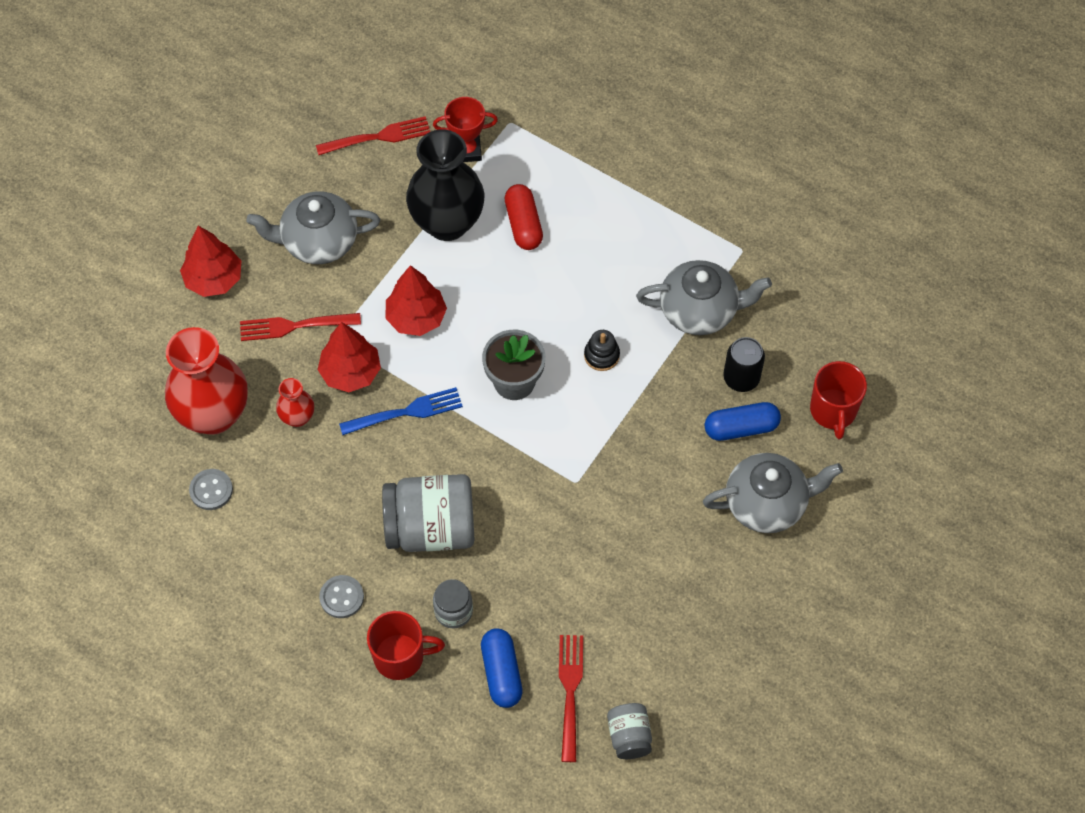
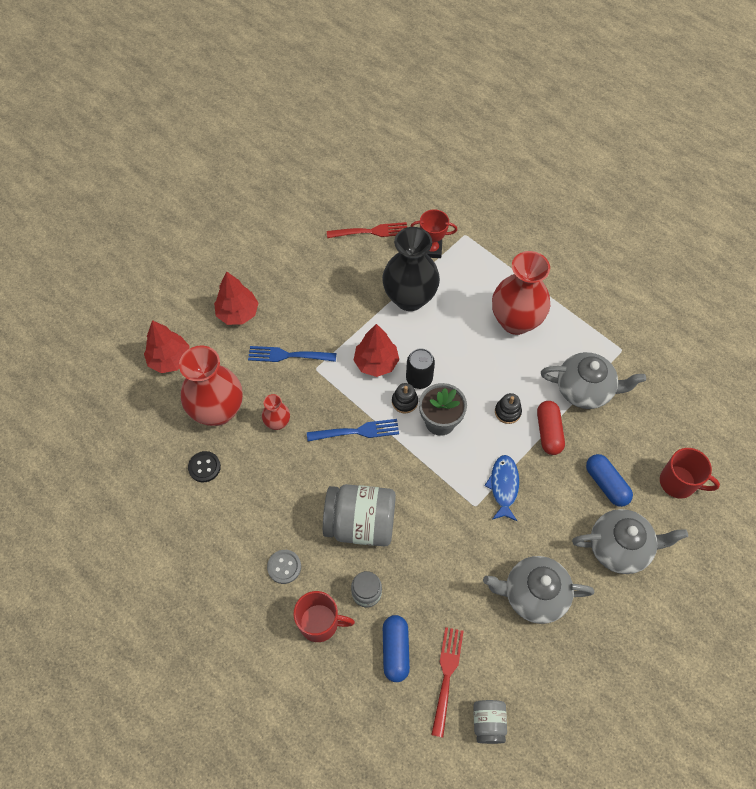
camera: 10 degrees right, 0 degrees up
grey button [189,469,233,510] -> black button [188,451,221,482]
red fork [240,313,361,341] -> blue fork [248,346,336,362]
grey teapot [246,191,380,264] -> grey teapot moved to [483,556,594,624]
red tree [318,322,381,392] -> red tree moved to [144,320,189,373]
red capsule [505,184,543,250] -> red capsule moved to [537,401,565,455]
blue capsule [705,402,781,441] -> blue capsule turned 60 degrees clockwise [586,454,633,507]
black can [723,337,765,392] -> black can moved to [406,348,435,389]
red mug [810,361,867,439] -> red mug turned 75 degrees counterclockwise [660,448,720,499]
none -> black stacking toy [392,383,418,413]
none -> blue fish [484,455,519,521]
none -> red vase [492,251,550,335]

